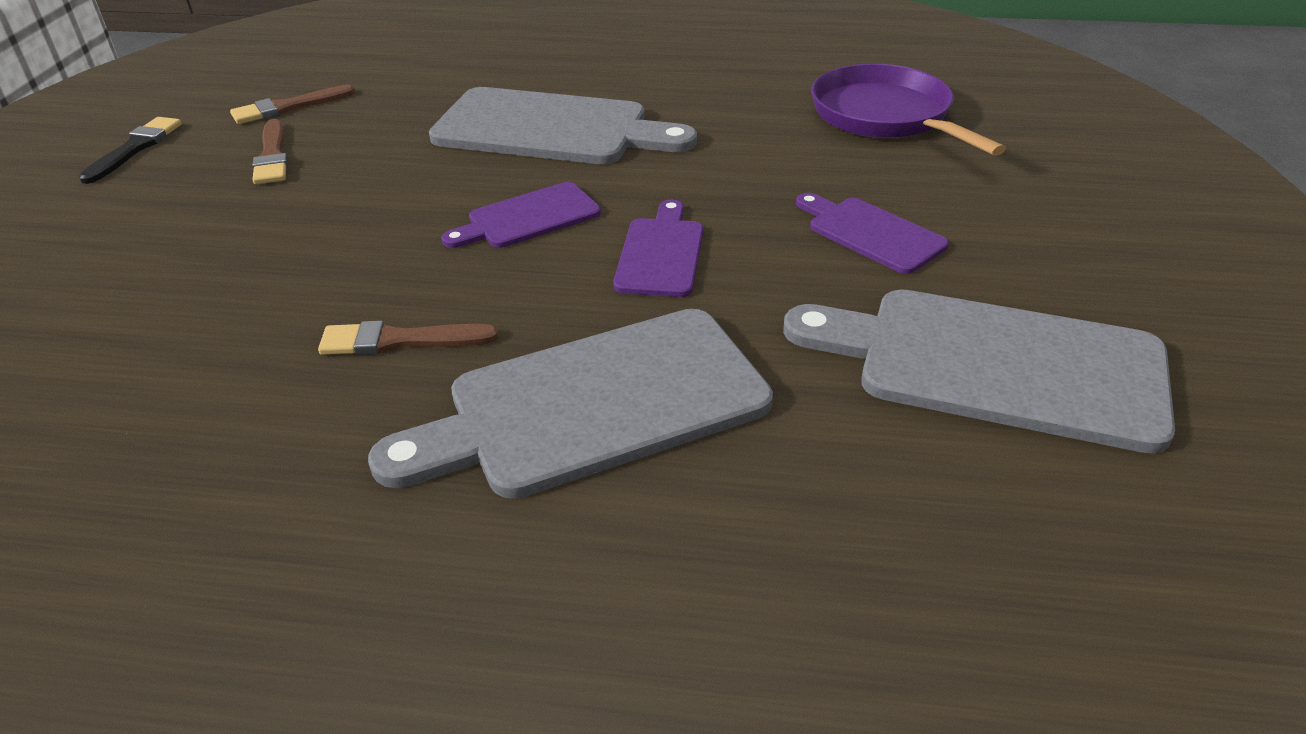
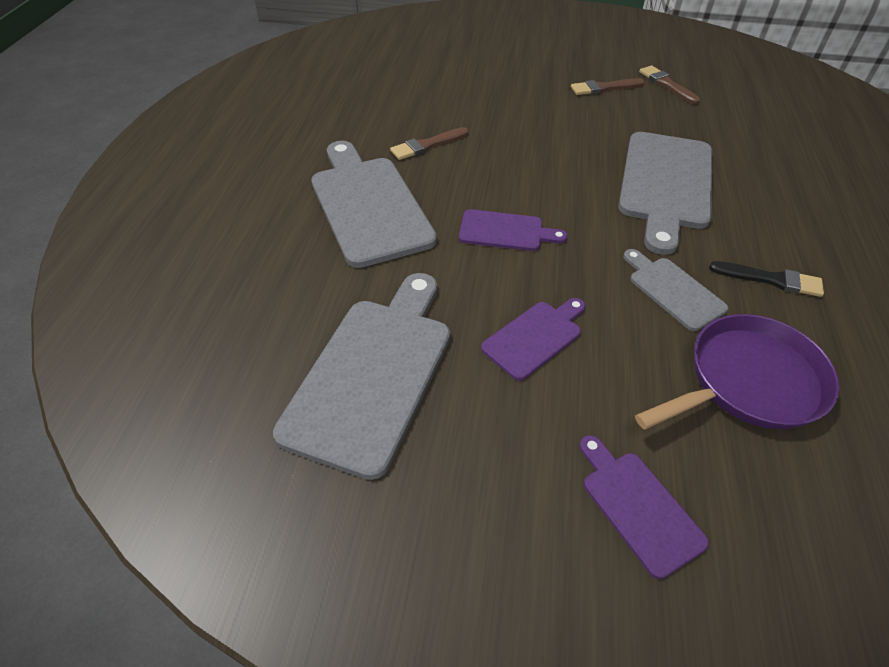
camera: 90 degrees right, 10 degrees up
black brush [79,117,182,184] -> black brush moved to [709,261,824,297]
brown brush [318,320,498,355] -> brown brush turned 120 degrees counterclockwise [390,127,469,160]
purple cutting board [441,182,601,248] -> purple cutting board moved to [579,435,709,579]
none -> grey cutting board [623,249,728,331]

